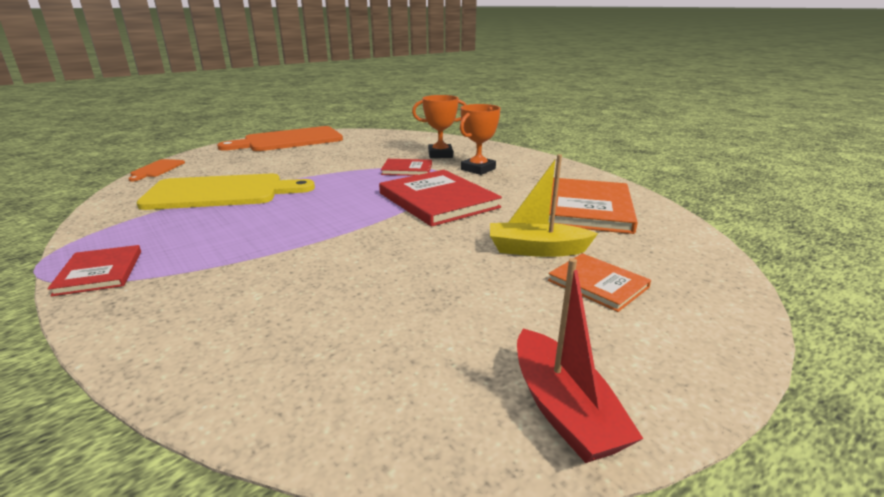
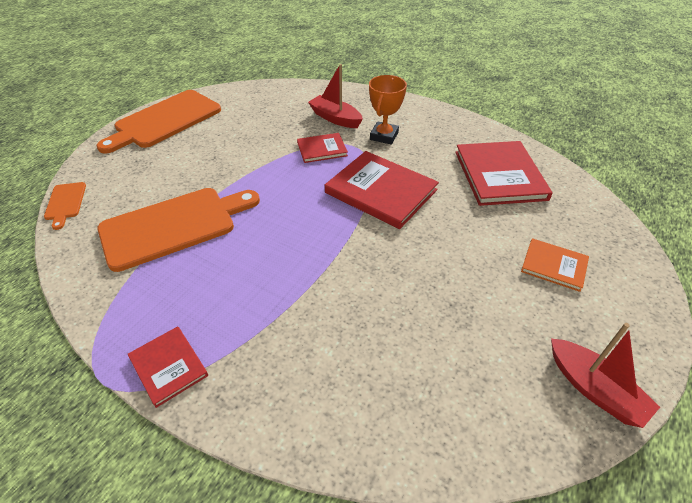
camera: 20 degrees left, 20 degrees up
yellow cutting board [136,174,315,210] -> orange cutting board [97,188,260,272]
orange trophy [412,95,467,158] -> red boat [308,64,363,128]
yellow boat [490,154,598,257] -> none
orange book [548,178,638,234] -> red book [455,141,553,206]

